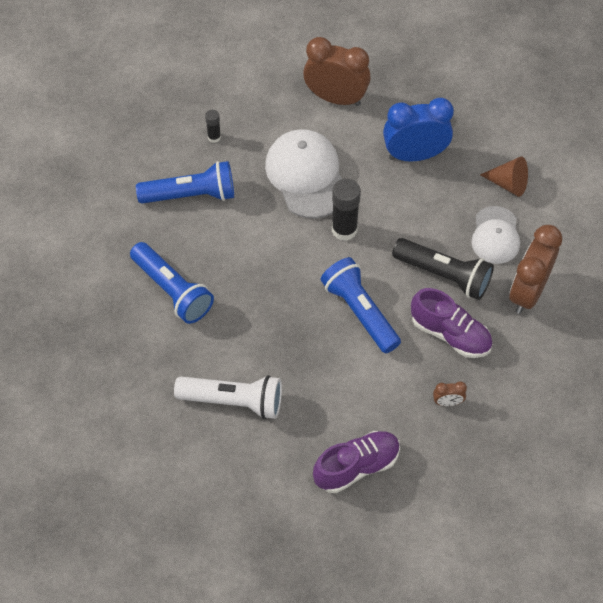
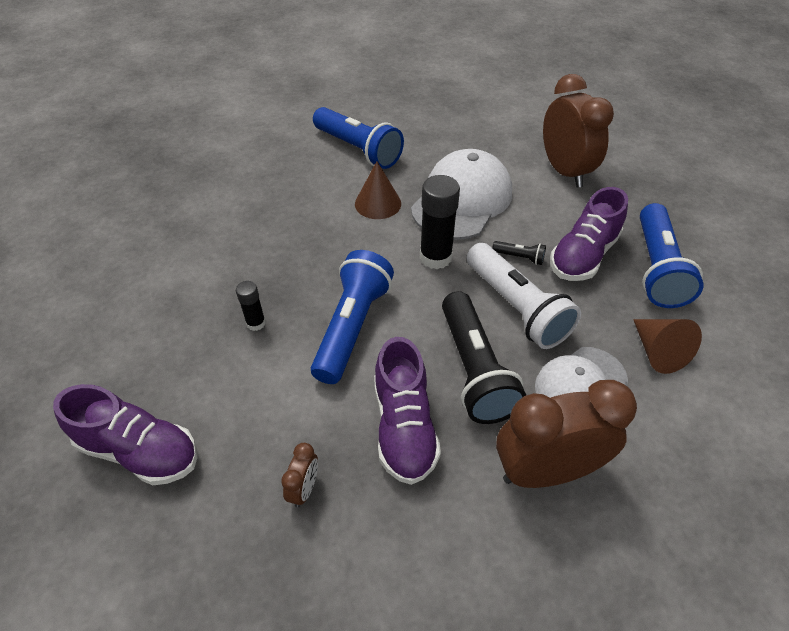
camera: 50 degrees right, 10 degrees down
blue flashlight [130,242,214,324] -> blue flashlight moved to [640,203,704,308]
white flashlight [174,375,282,419] -> white flashlight moved to [467,243,581,349]
black glue stick [205,110,221,143] -> black glue stick moved to [236,281,266,331]
blue clock [383,98,454,162] -> purple shoe [550,187,628,281]
brown clock [433,381,467,406] -> brown clock turned 120 degrees counterclockwise [281,443,318,507]
none -> brown cone [355,161,401,219]
none -> black flashlight [492,241,546,265]

